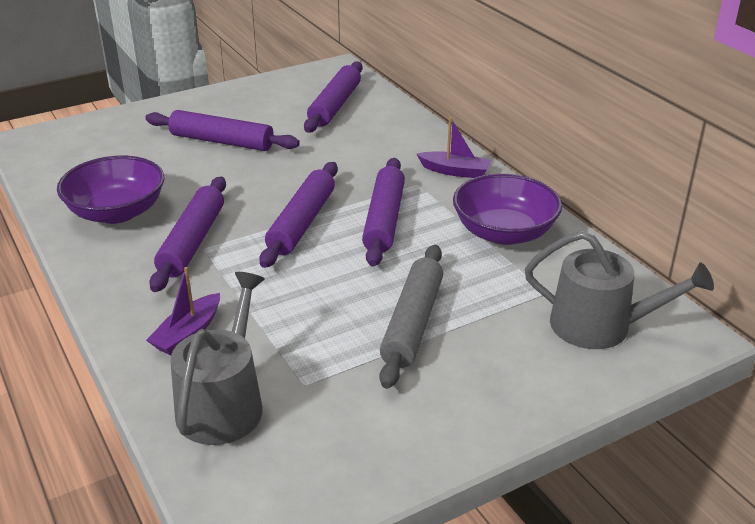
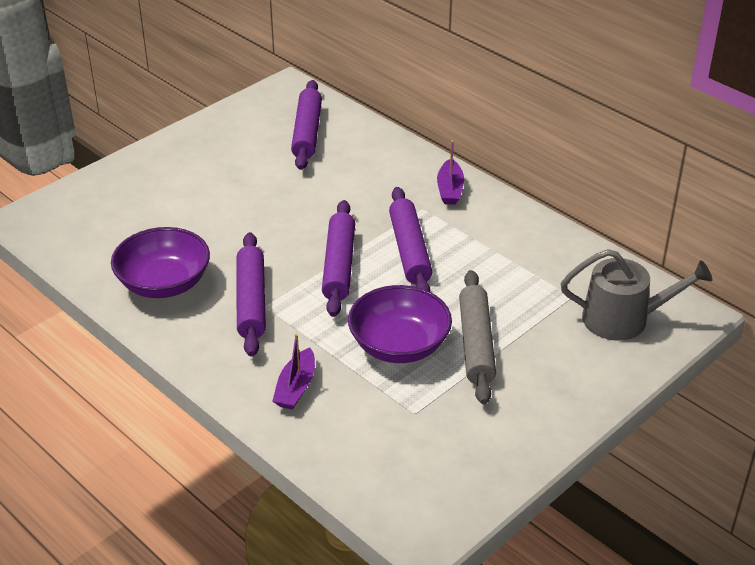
camera: 15 degrees left, 5 degrees up
purple rolling pin [145,110,300,151] -> none
grey watering can [170,272,265,445] -> none
purple boat [417,117,492,178] -> purple boat turned 90 degrees clockwise [437,140,464,205]
purple bowl [453,174,562,245] -> purple bowl moved to [348,285,452,363]

